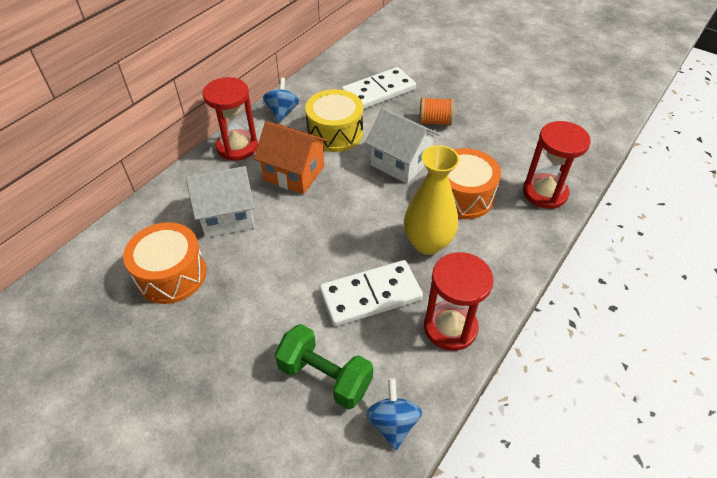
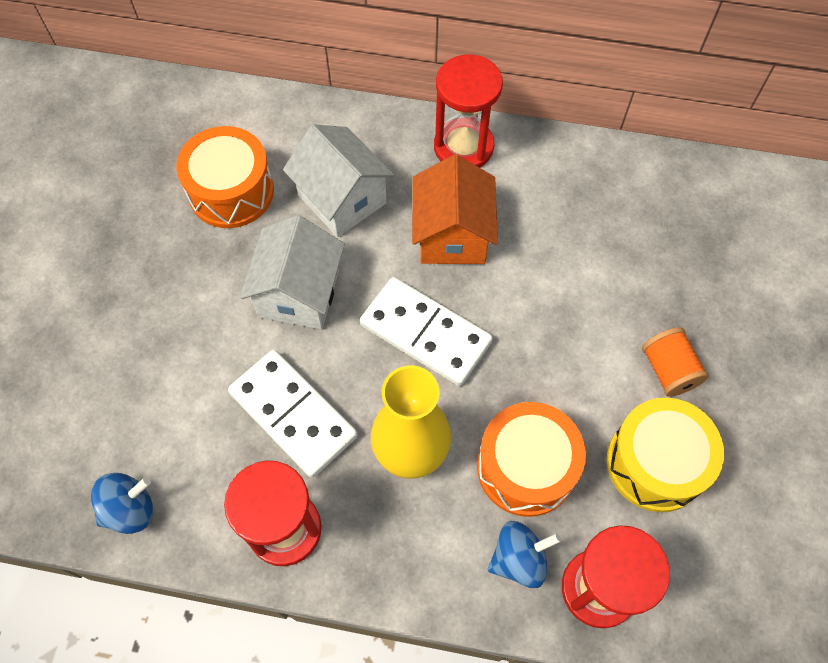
camera: 65 degrees right, 15 degrees up
blue spinning top [263,78,299,122] -> blue spinning top moved to [487,521,561,588]
green dumbbell [274,324,373,409] -> none
yellow drum [305,89,363,152] -> yellow drum moved to [607,398,724,512]
white domino [341,67,416,109] -> white domino moved to [360,277,493,386]
white house [365,108,440,184] -> white house moved to [240,215,345,329]

